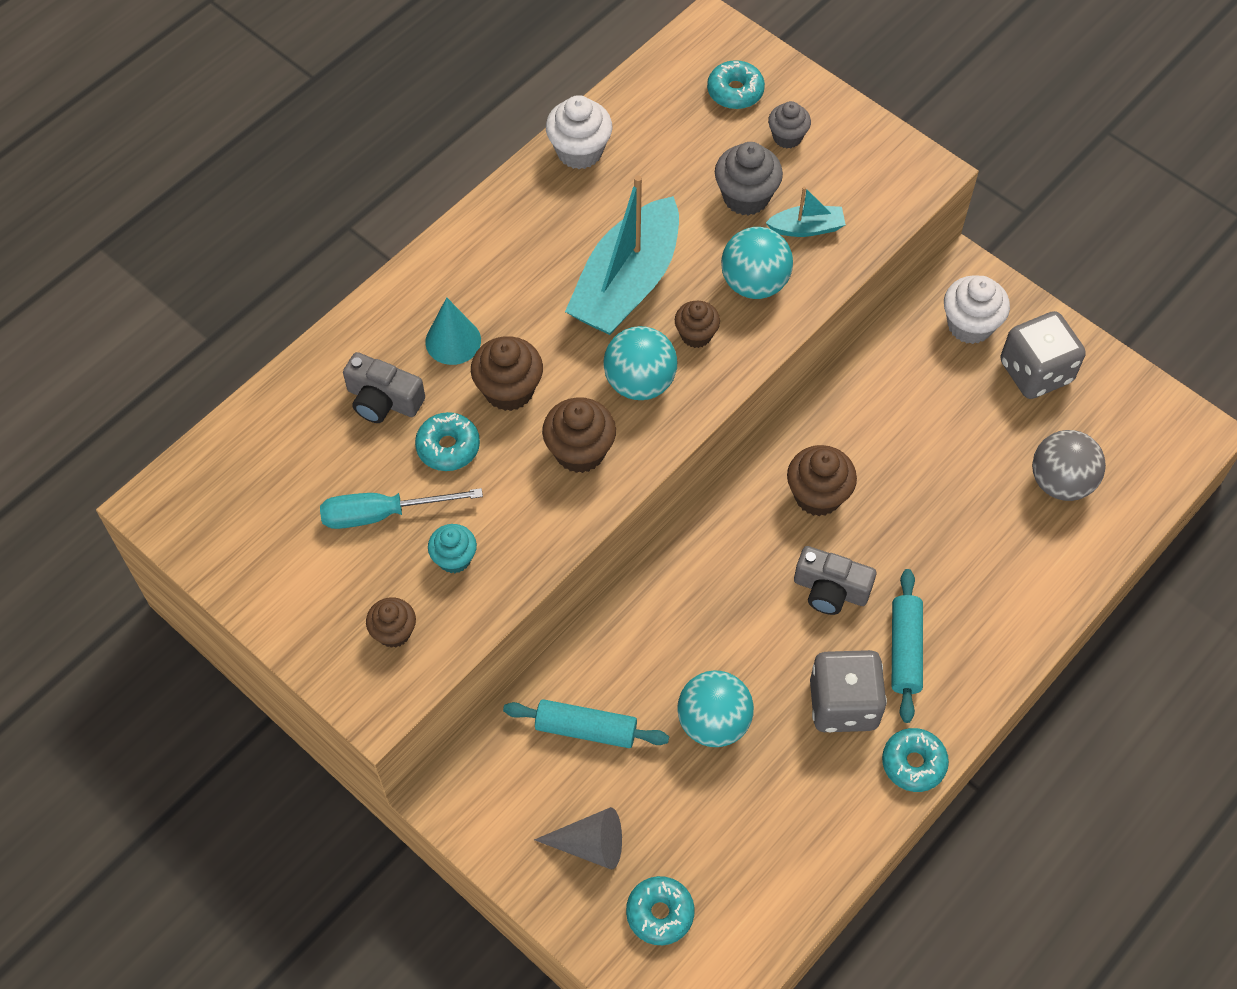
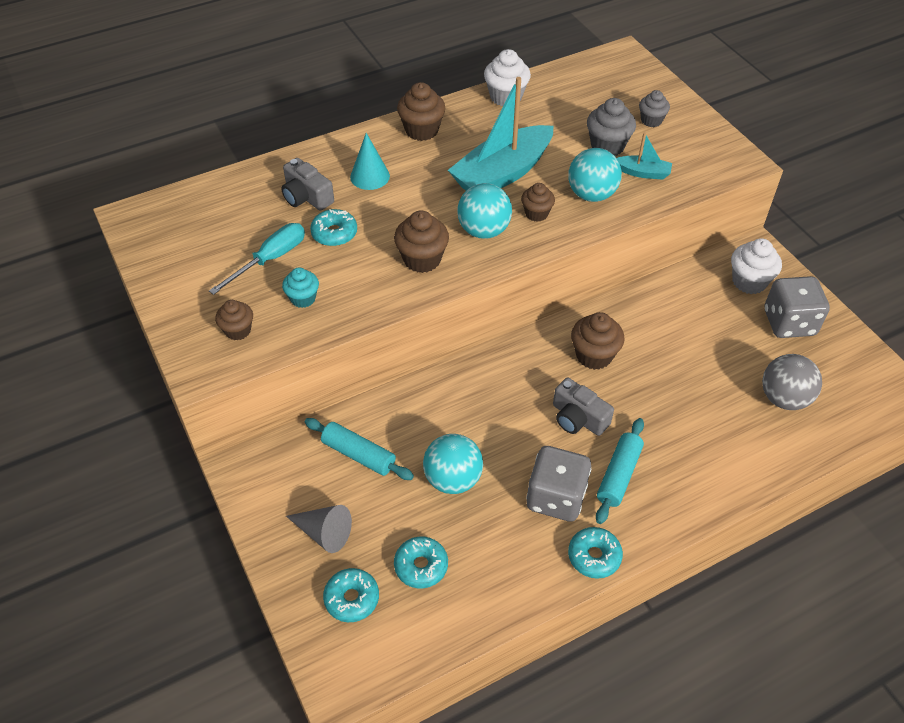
camera: 20 degrees right, 10 degrees down
turquoise screwdriver [320,488,483,529] -> turquoise screwdriver turned 120 degrees clockwise [209,223,305,295]
brown cupcake [471,336,543,411] -> brown cupcake moved to [397,82,445,141]
turquoise donut [707,60,765,109] -> turquoise donut moved to [394,537,448,588]

